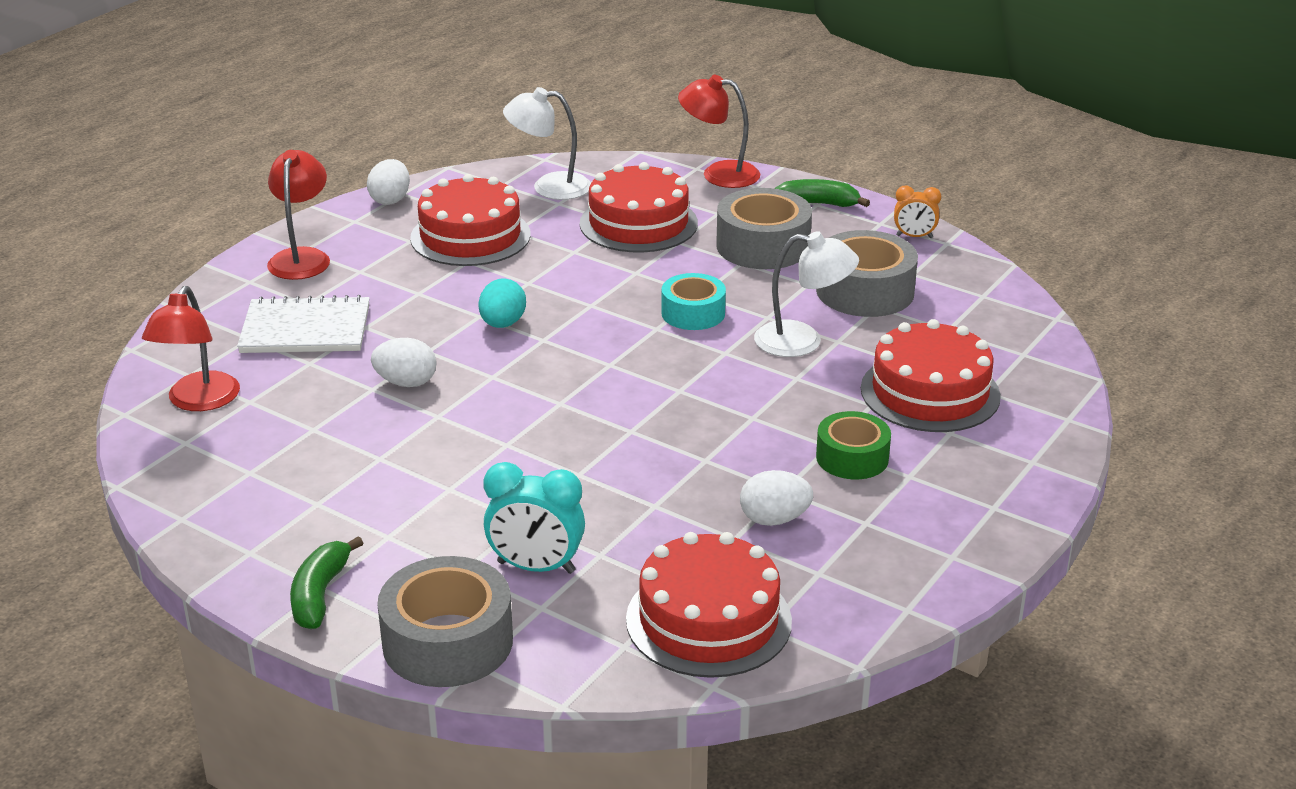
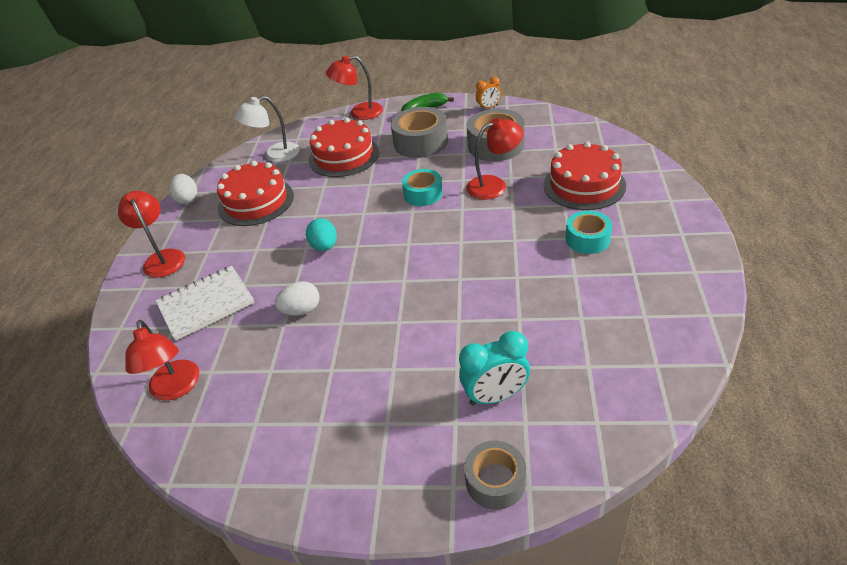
camera: 25 degrees left, 10 degrees up
green banana [290,536,363,629] -> none
grey tape [377,556,513,687] -> grey tape [464,441,526,510], size x0.64
red cake [626,532,792,678] -> none
white egg [740,470,813,526] -> none
white lamp [754,231,859,357] -> red lamp [466,118,524,200]
green tape [816,411,891,479] -> turquoise tape [566,211,612,254]

